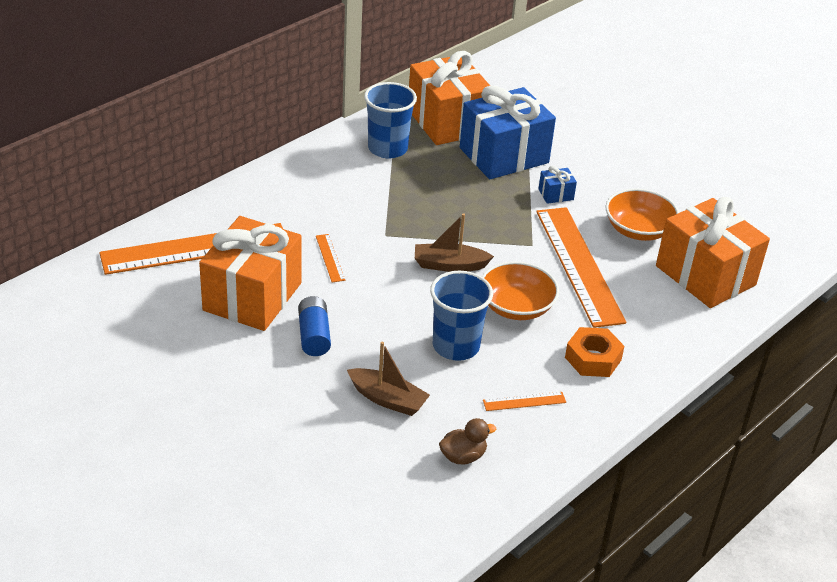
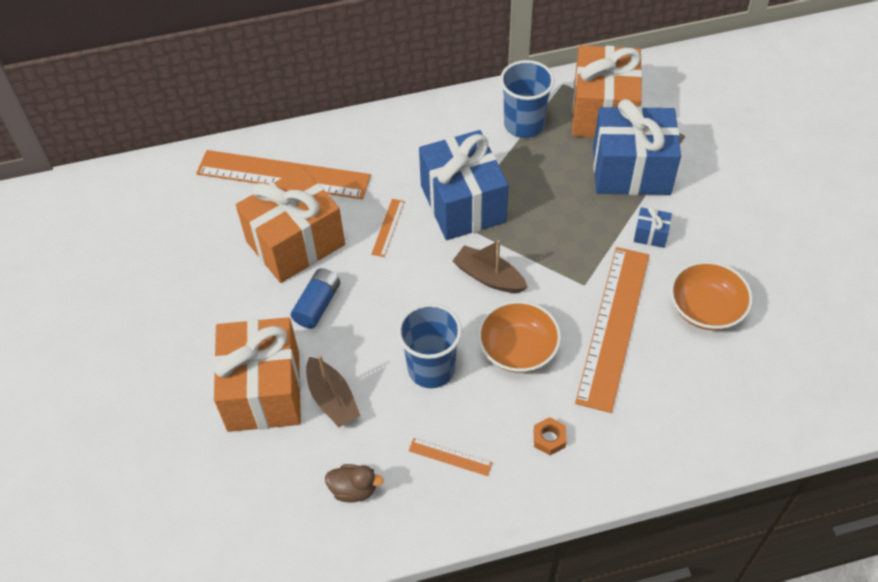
camera: 35 degrees right, 15 degrees up
orange nut [565,327,624,377] -> orange nut [534,417,566,455], size x0.61
orange gift [656,197,770,308] -> orange gift moved to [214,317,301,432]
none -> blue gift [419,130,509,240]

